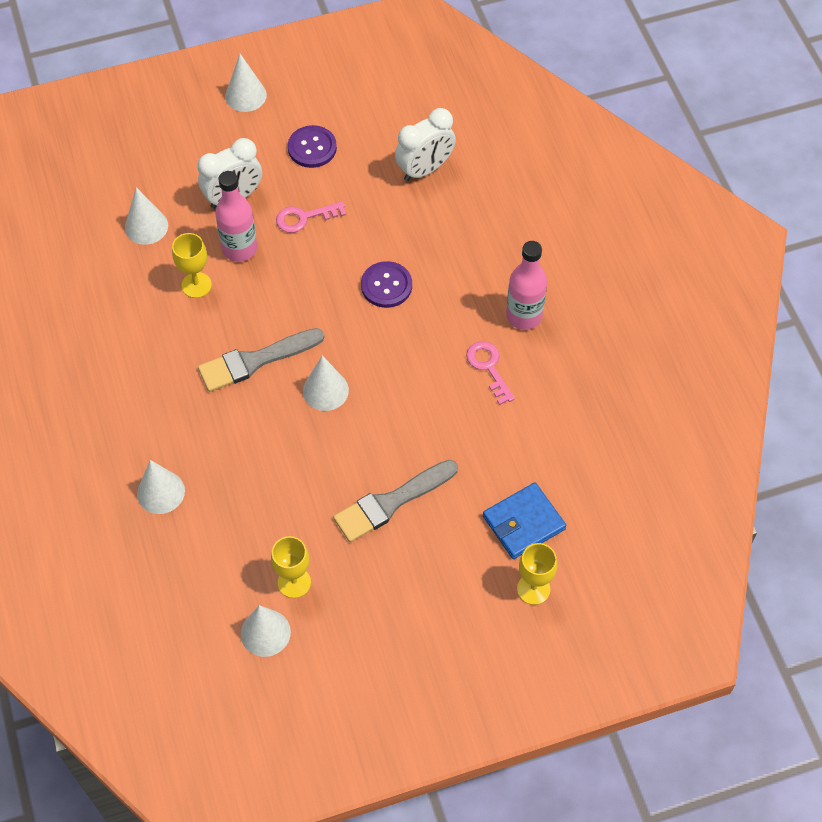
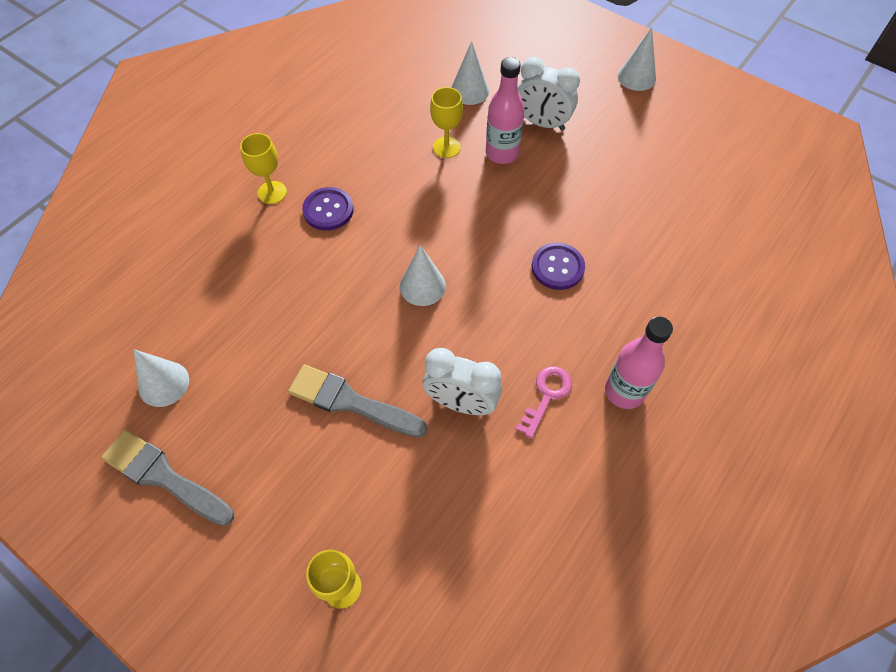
camera: 55 degrees right, 0 degrees up
white cone [137,460,185,514] -> none
grey brush [198,328,324,392] -> grey brush moved to [101,430,234,526]
yellow goblet [271,536,311,598] -> yellow goblet moved to [240,133,287,204]
pink key [276,201,346,233] -> none
purple button [288,125,337,168] -> purple button moved to [302,187,354,231]
white clock [395,108,456,181] -> white clock moved to [423,348,502,415]
blue wallet [483,482,566,559] -> none

